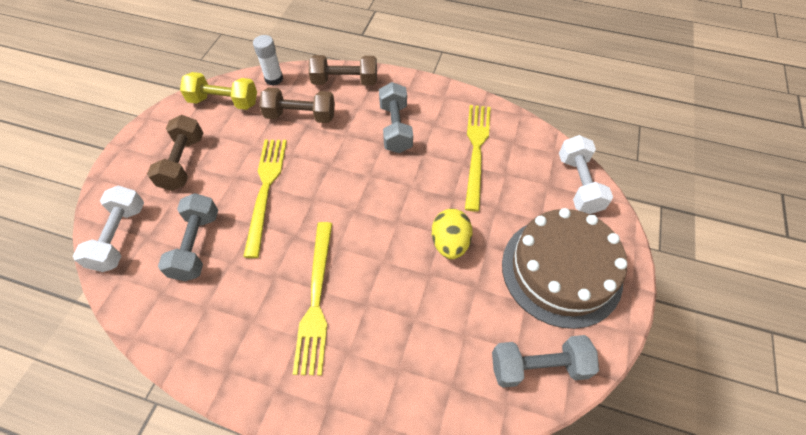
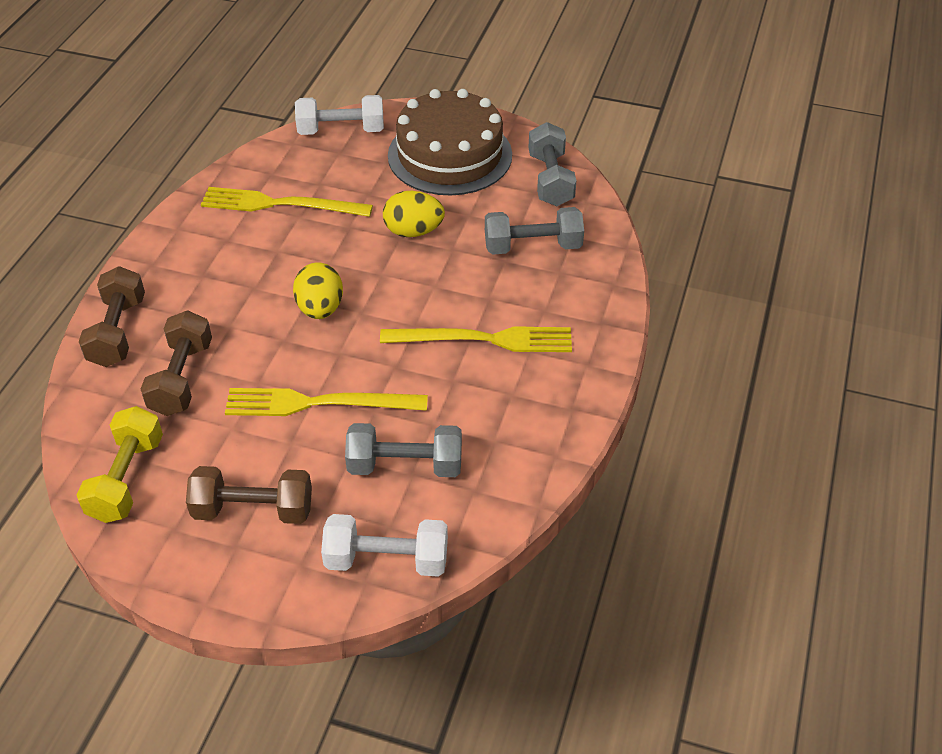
camera: 90 degrees left, 10 degrees down
white glue stick [253,35,283,85] -> none
grey dumbbell [379,82,413,153] -> grey dumbbell moved to [485,207,584,255]
none -> yellow egg [293,262,343,319]

